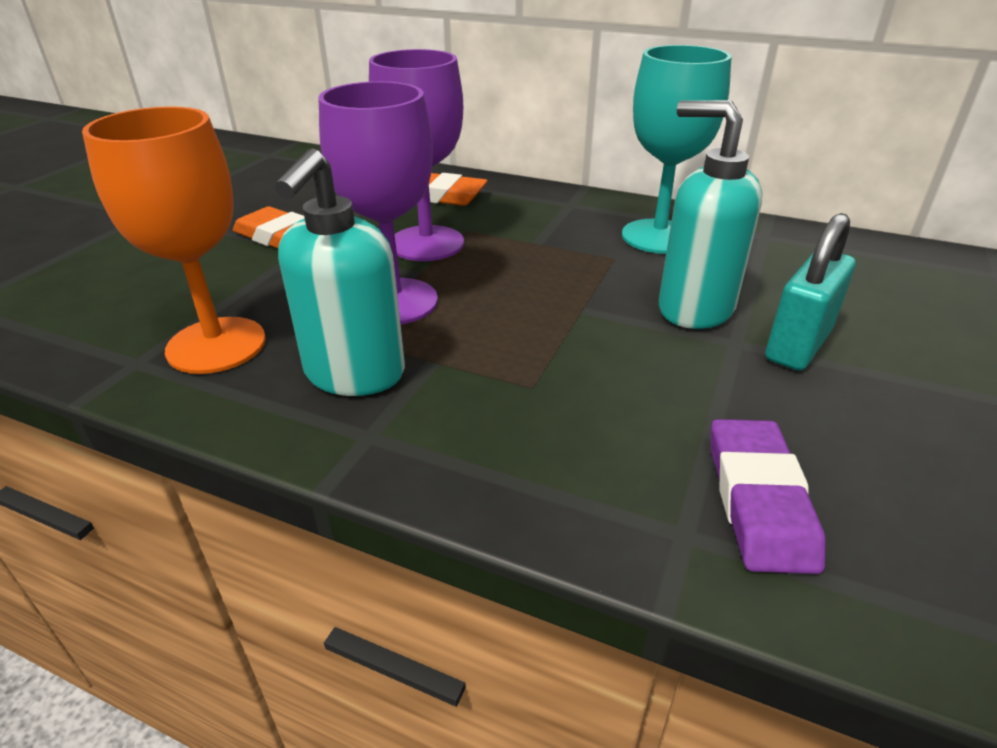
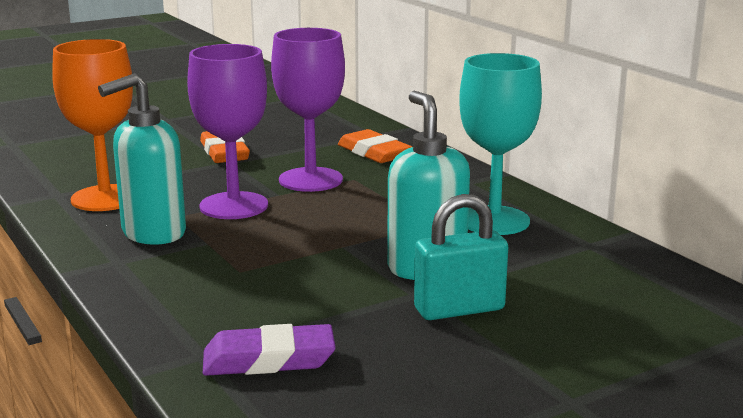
camera: 35 degrees right, 15 degrees down
purple eraser [711,419,825,574] -> purple eraser turned 45 degrees clockwise [203,324,336,376]

